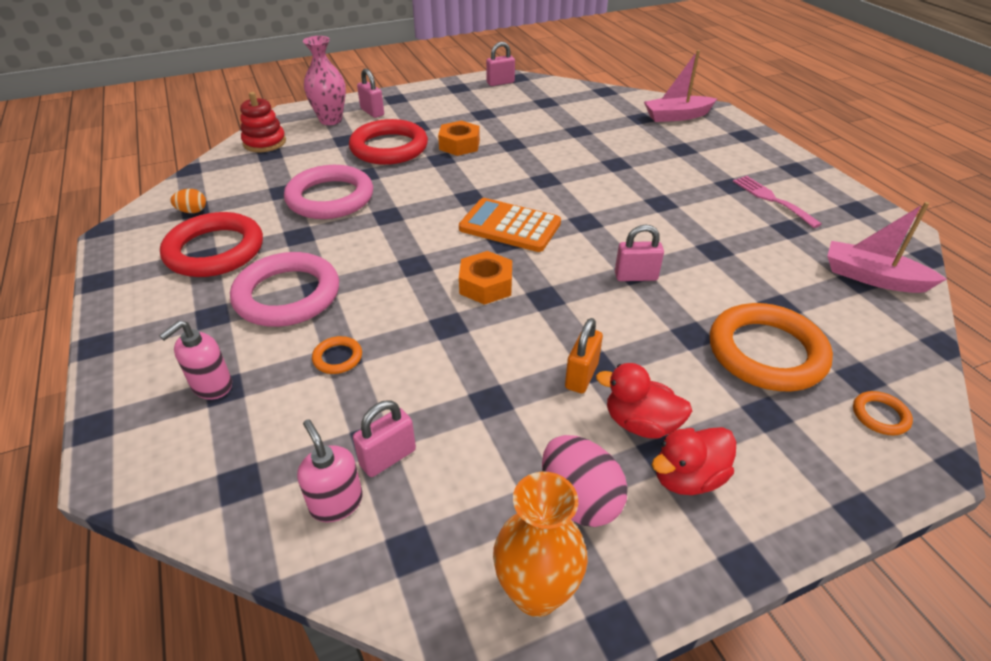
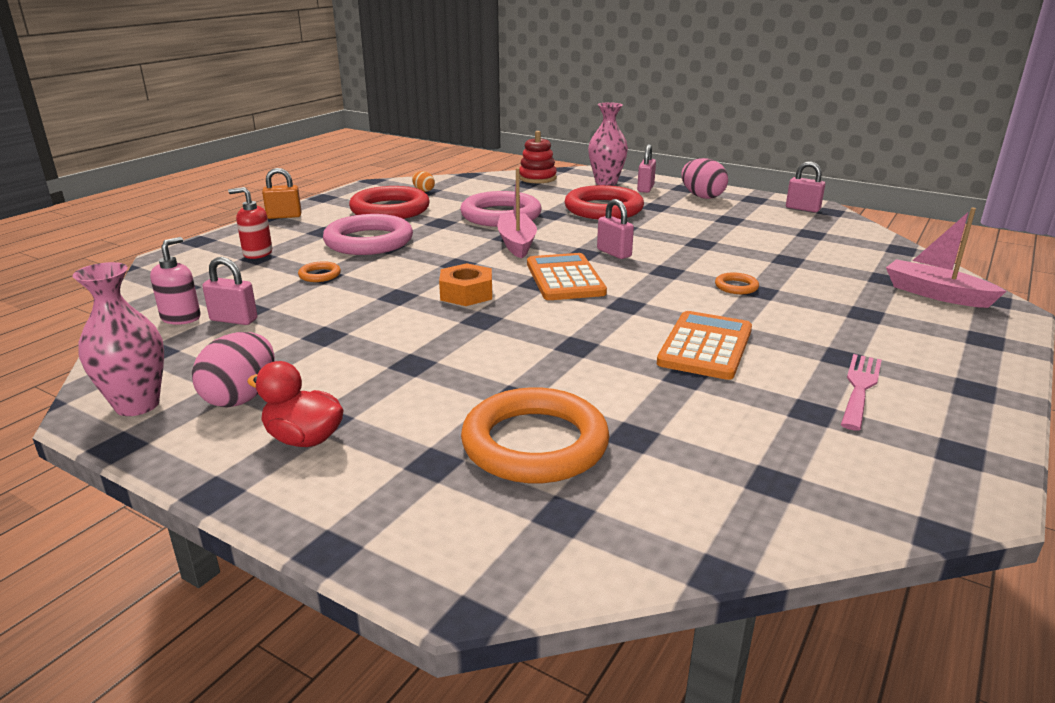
camera: 55 degrees right, 15 degrees down
pink soap dispenser [159,320,232,399] -> red soap dispenser [228,187,272,259]
orange nut [438,120,480,156] -> none
orange vase [493,472,588,617] -> pink vase [72,262,164,416]
orange padlock [565,318,603,393] -> orange padlock moved to [262,168,302,219]
red duck [596,363,692,438] -> none
pink padlock [615,225,664,281] -> pink padlock moved to [597,199,634,259]
pink boat [827,202,947,293] -> pink boat moved to [497,168,537,259]
orange ring [853,391,913,436] -> orange ring moved to [715,273,759,294]
none -> orange calculator [657,311,752,380]
none -> pink egg [681,158,728,199]

